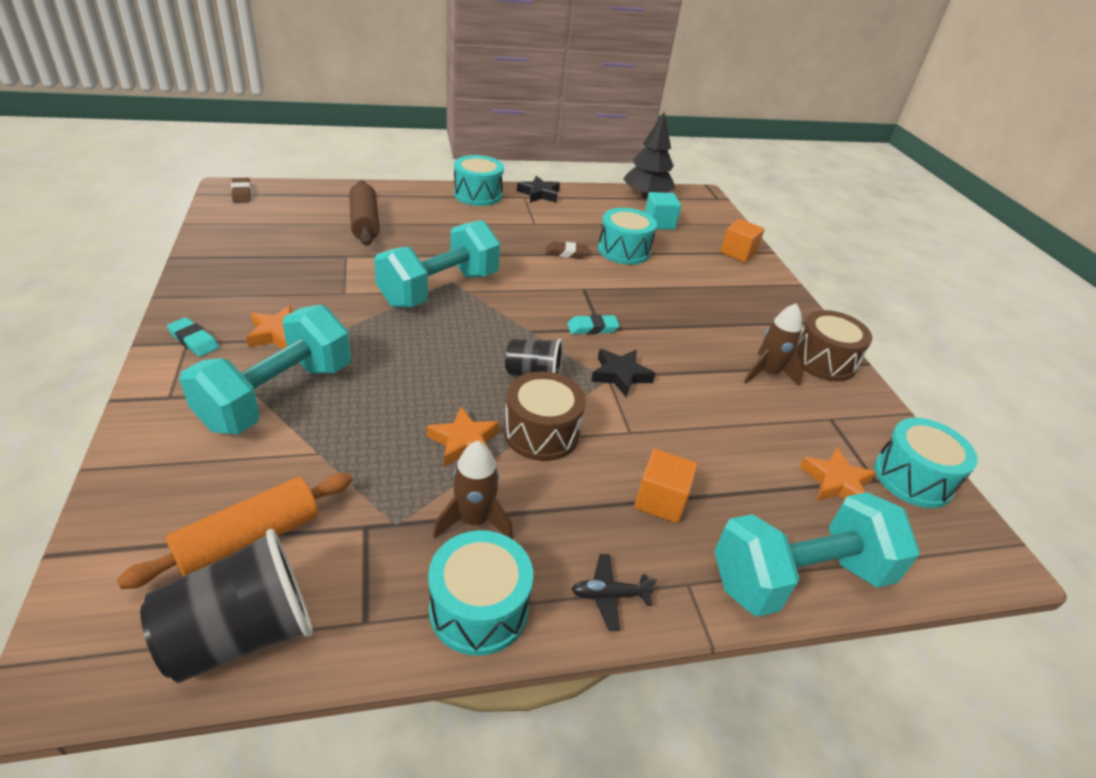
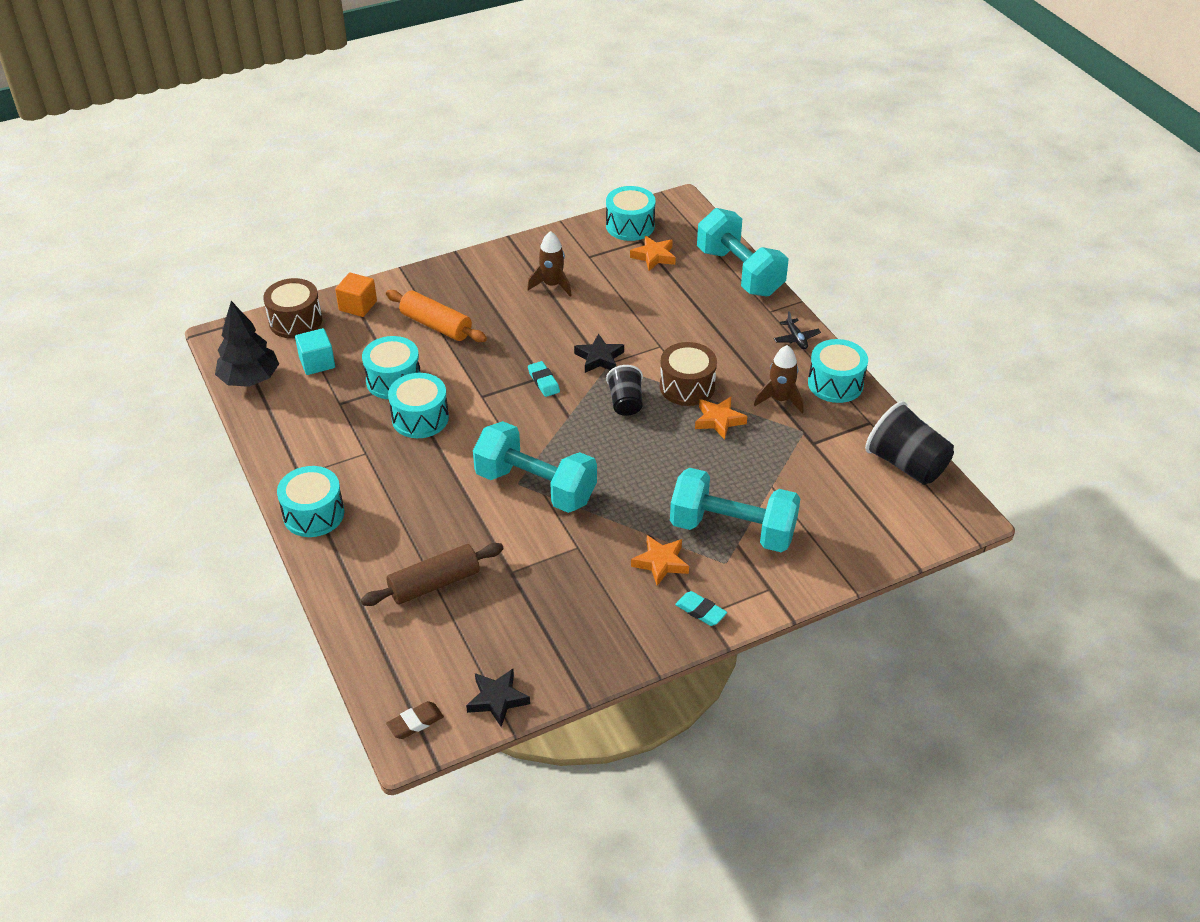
camera: 100 degrees left, 5 degrees up
orange rolling pin [117,473,353,589] -> orange rolling pin moved to [386,290,487,342]
turquoise eraser [167,317,219,357] -> turquoise eraser turned 75 degrees counterclockwise [675,591,727,626]
black star [517,176,560,203] -> black star moved to [466,669,530,727]
brown eraser [545,241,589,259] -> turquoise drum [388,373,449,438]
orange cube [634,449,697,523] -> none
brown drum [796,310,872,381] -> brown drum moved to [263,278,322,338]

